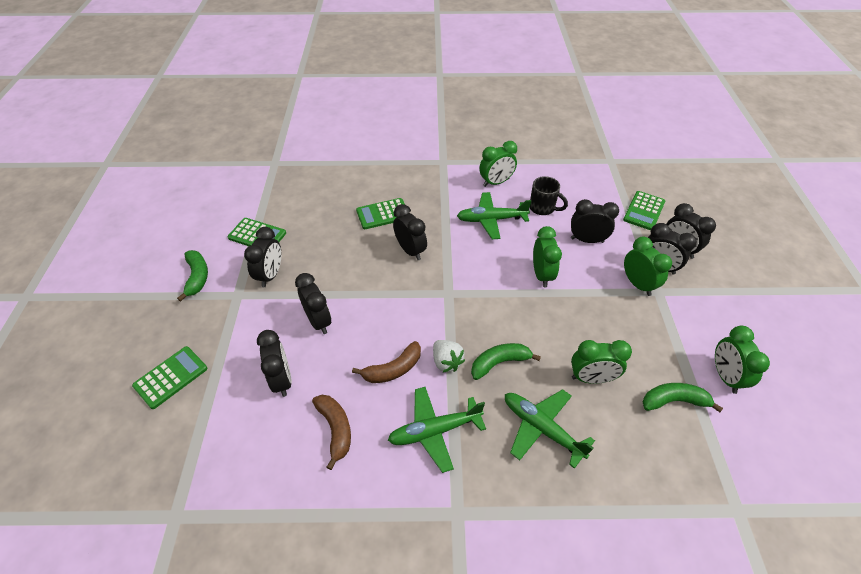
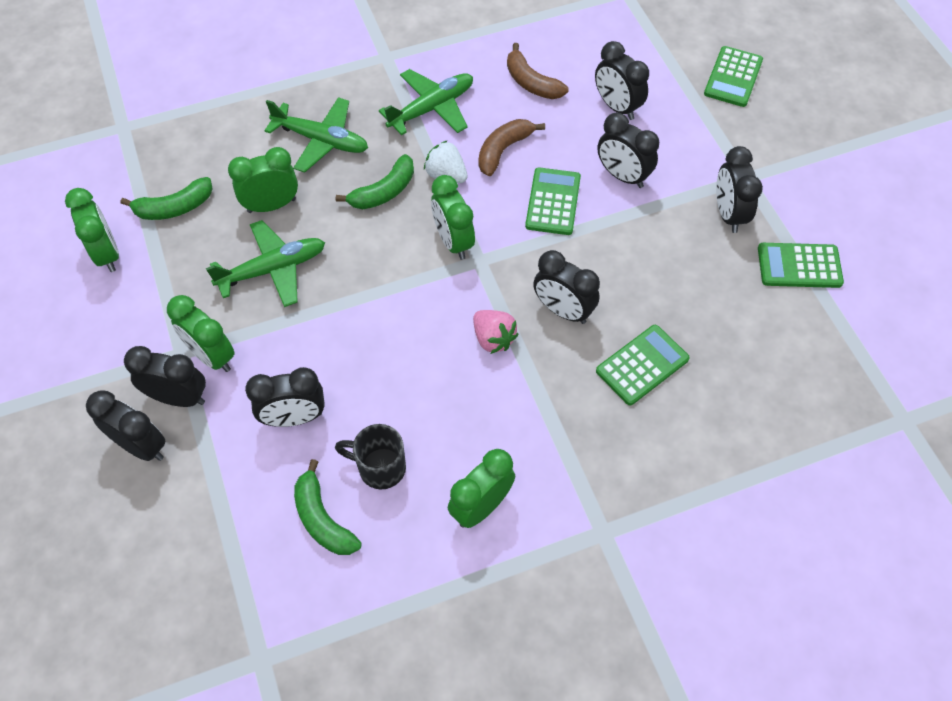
camera: 160 degrees right, 10 degrees up
green banana [177,250,208,301] -> green banana moved to [294,459,361,555]
green plane [457,192,532,239] -> green plane moved to [206,220,325,307]
green clock [533,226,562,287] -> green clock moved to [431,175,475,260]
green calculator [623,191,665,230] -> green calculator moved to [525,167,581,235]
none -> pink strawberry [473,310,519,354]

